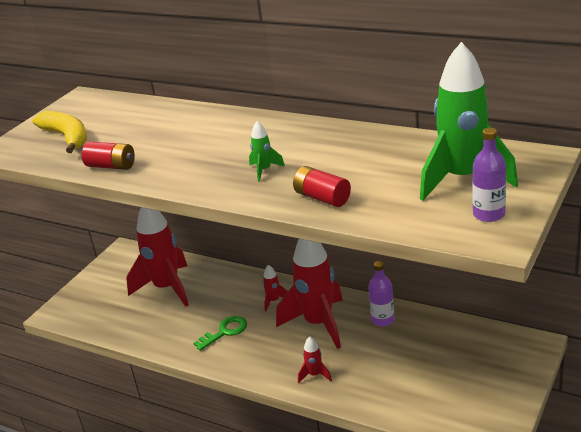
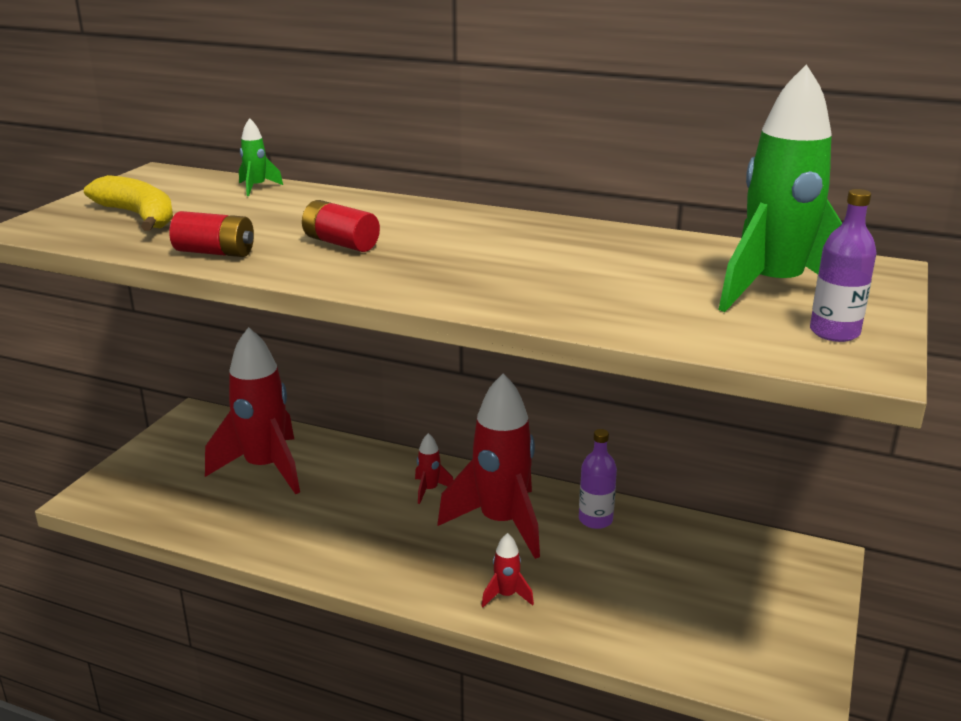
camera: 10 degrees left, 5 degrees down
green key [193,316,247,351] -> none
green rocket [249,121,285,182] -> green rocket moved to [239,118,283,196]
red battery [293,166,351,207] -> red battery moved to [302,200,380,252]

